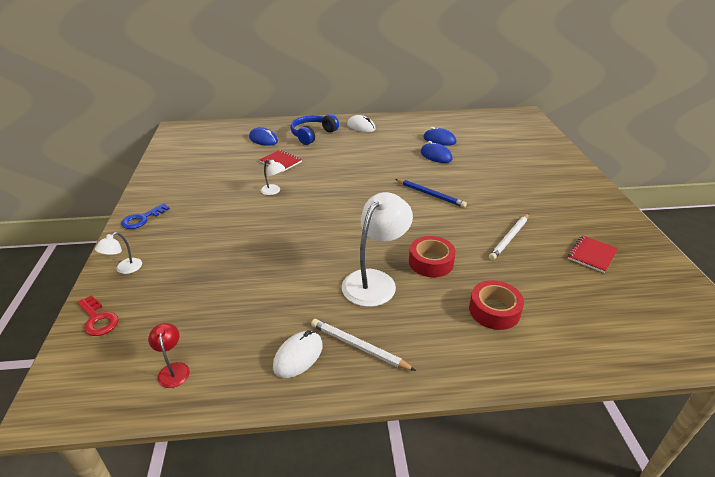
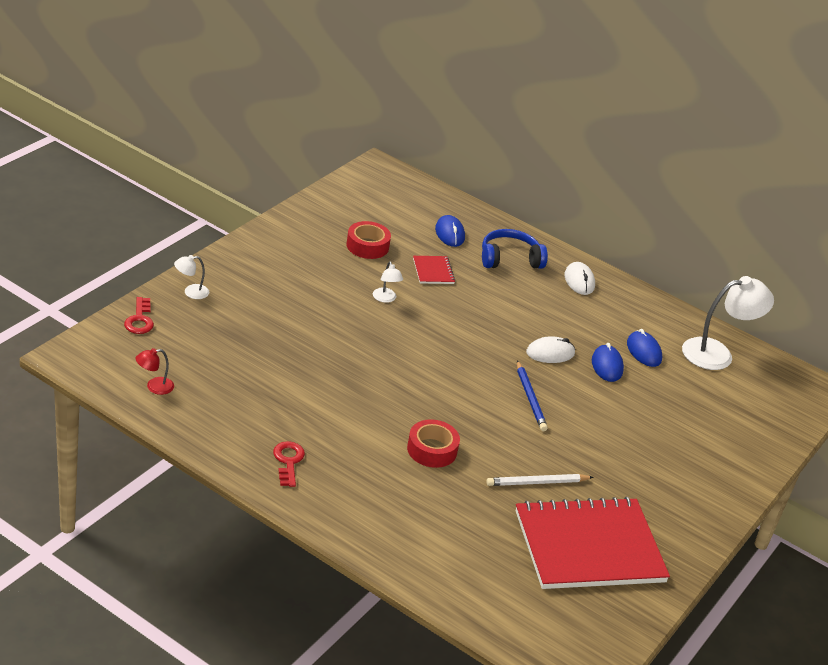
camera: 35 degrees right, 0 degrees up
blue key [121,203,170,229] -> none
red lamp [148,323,190,388] -> red lamp turned 135 degrees counterclockwise [136,348,174,395]
white mouse [273,330,323,378] -> white mouse moved to [526,336,575,363]
white pencil [311,319,416,371] -> red key [273,441,305,487]
white lamp [342,192,413,307] -> white lamp moved to [682,276,774,370]
red tape [469,280,524,330] -> red tape moved to [346,221,391,259]
red notebook [568,235,618,273] -> red notebook [515,497,670,589], size x2.48

